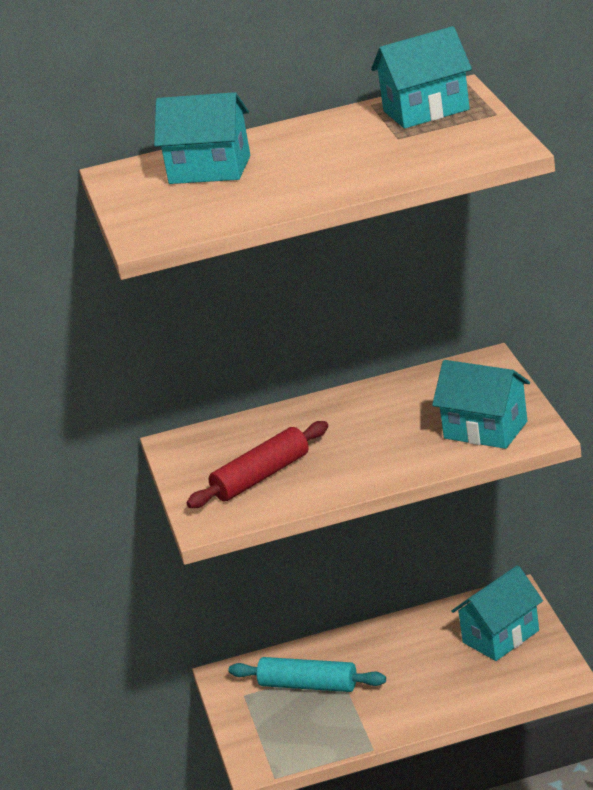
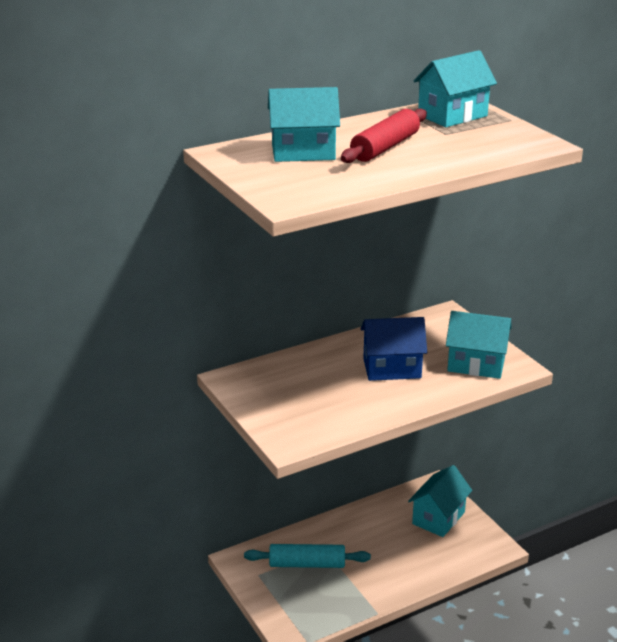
camera: 20 degrees left, 0 degrees up
red rolling pin [187,421,328,508] -> red rolling pin moved to [341,109,427,163]
none -> blue house [361,317,427,381]

